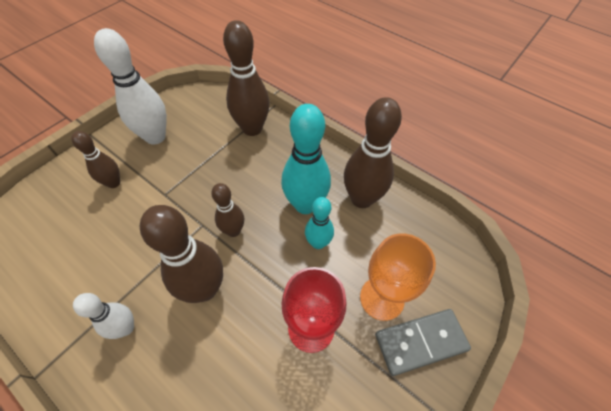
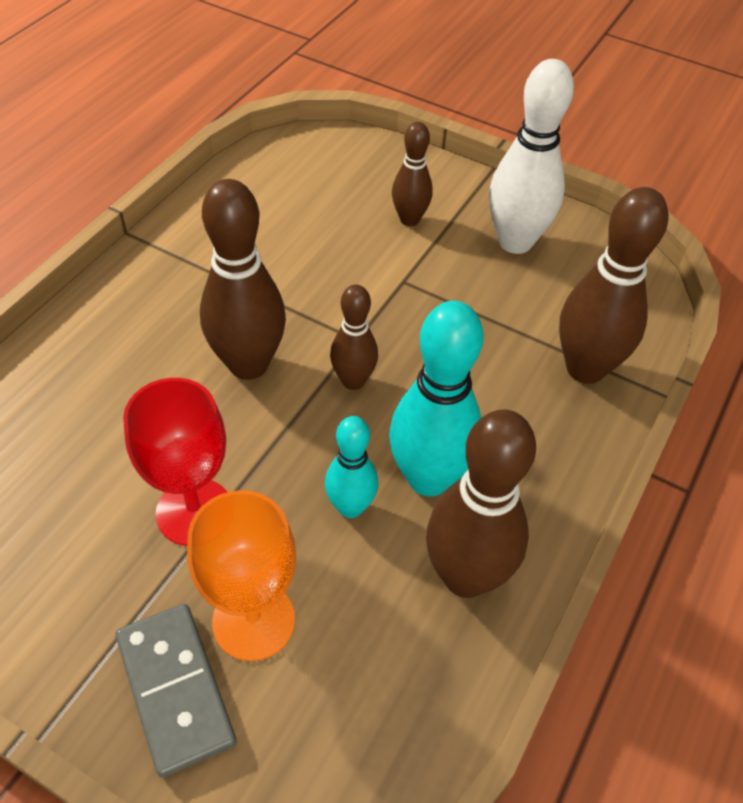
camera: 80 degrees right, 5 degrees down
white bowling pin [73,293,134,339] -> none

